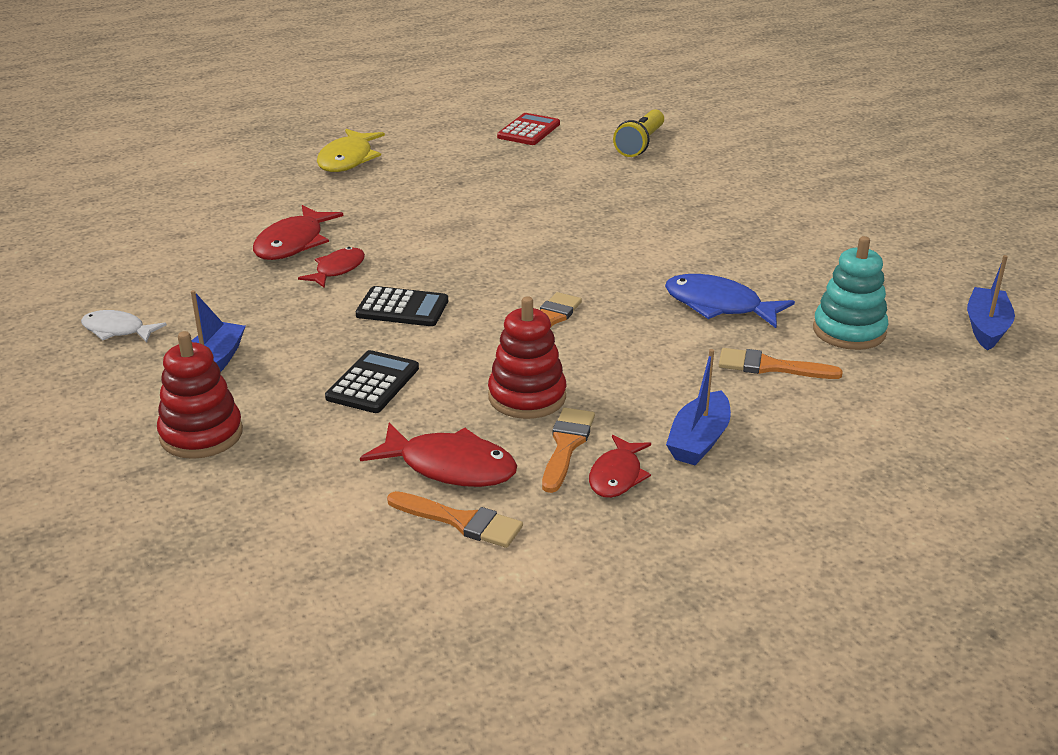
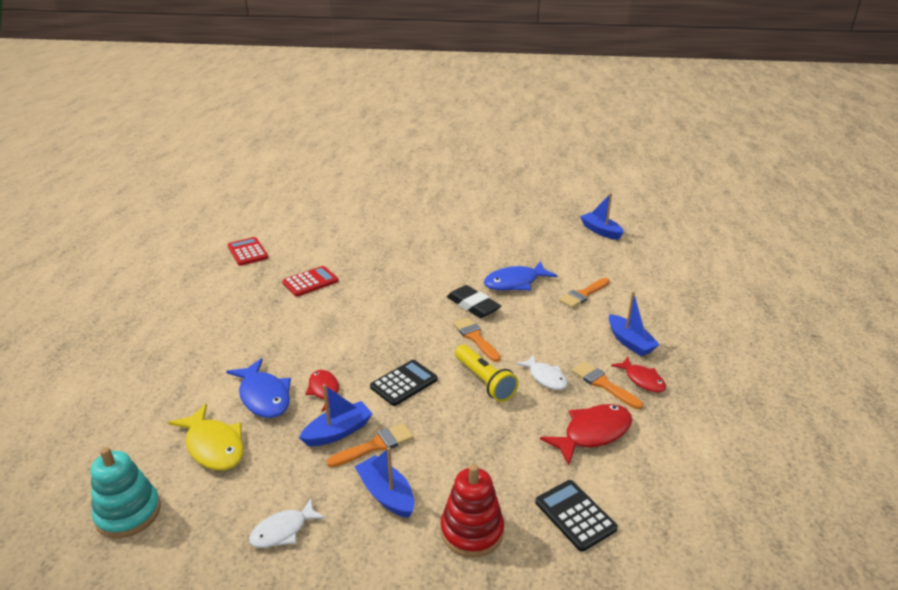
camera: 55 degrees left, 0 degrees up
red fish [253,205,343,260] -> blue fish [226,358,291,418]
yellow fish [317,129,385,172] -> yellow fish moved to [168,404,244,471]
black calculator [325,350,419,413] -> black calculator moved to [535,480,618,552]
orange brush [387,491,523,548] -> orange brush moved to [327,423,414,468]
red stacking toy [488,296,566,419] -> white fish [516,354,568,390]
yellow flashlight [613,109,664,157] -> yellow flashlight moved to [455,345,519,402]
turquoise stacking toy [813,236,889,350] -> turquoise stacking toy moved to [91,447,161,538]
none -> red calculator [282,266,338,297]
none -> blue boat [299,384,373,446]
none -> black eraser [447,285,501,318]

